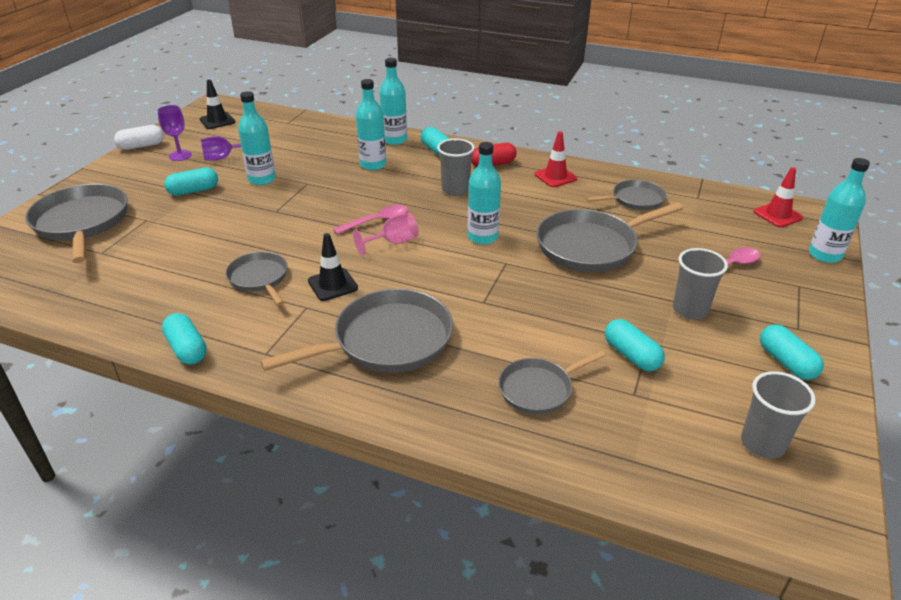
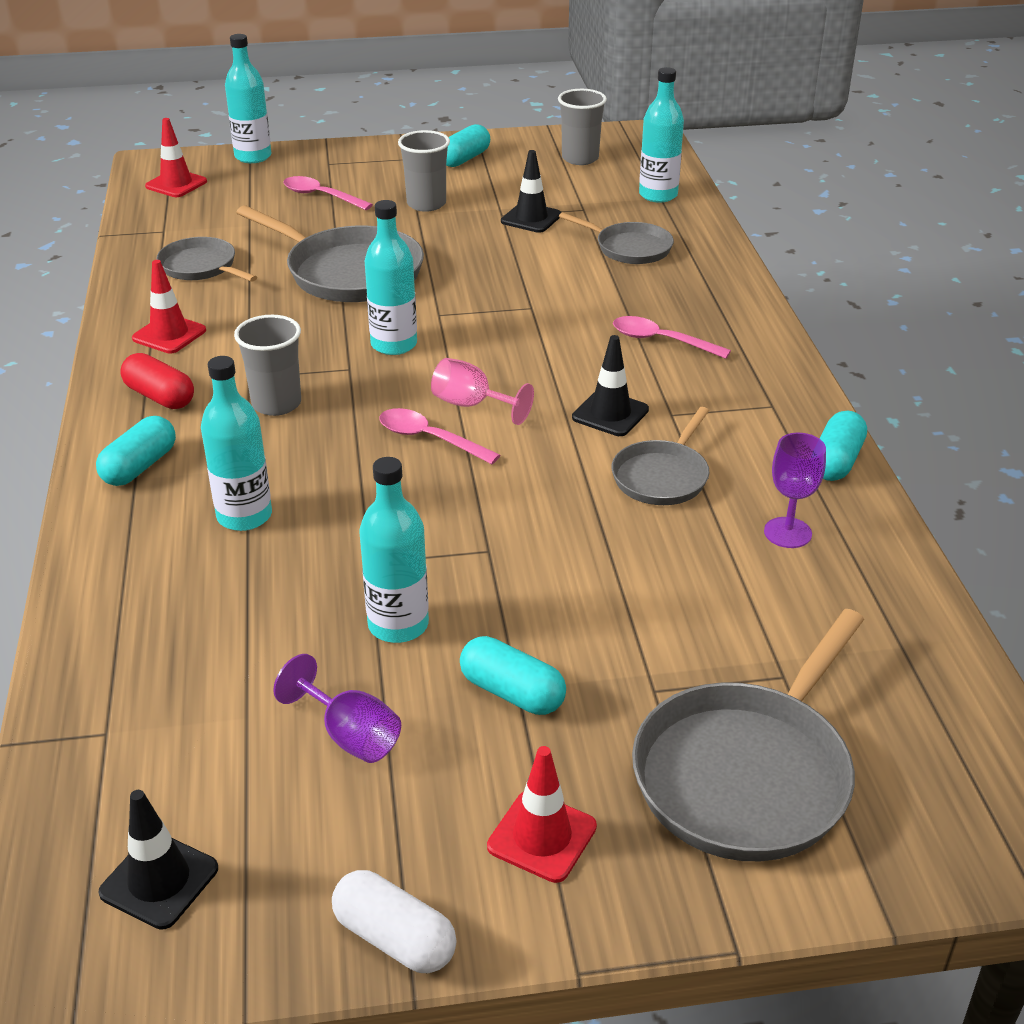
camera: 120 degrees left, 0 degrees up
purple goblet [157,105,192,161] -> purple goblet moved to [764,433,826,548]
grey pan [260,289,453,373] -> pink spoon [613,316,731,359]
turquoise bottle [379,58,407,145] -> turquoise bottle moved to [639,67,684,203]
turquoise capsule [605,319,665,371] -> black traffic cone [501,150,562,233]
none -> red traffic cone [487,746,597,883]

